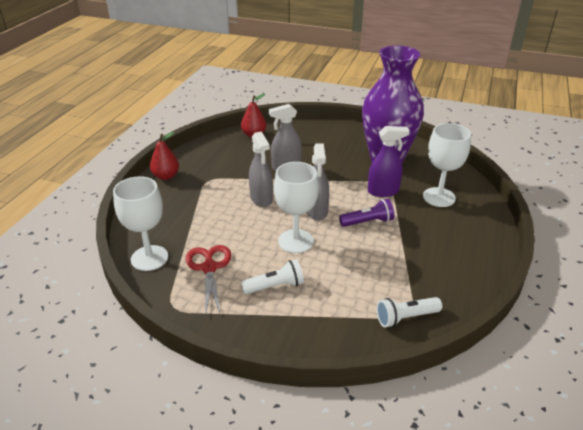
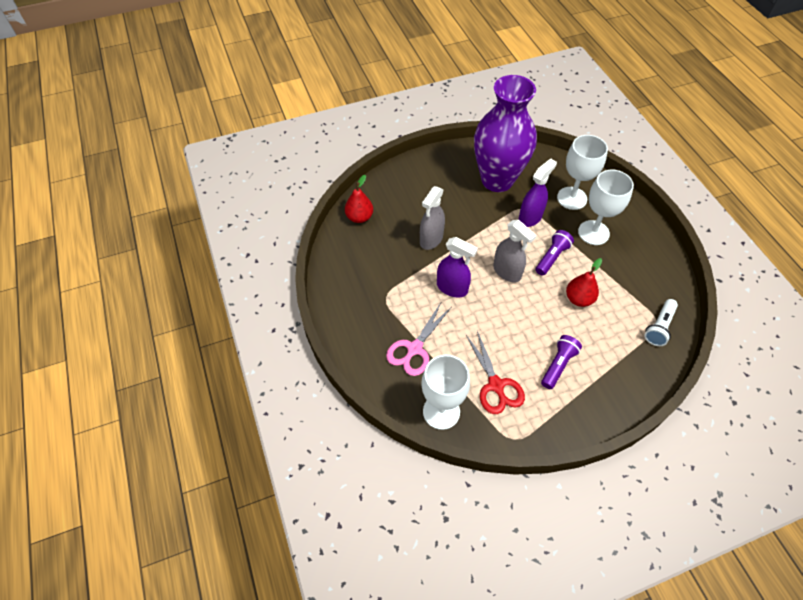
camera: 40 degrees left, 20 degrees up
red pear [150,132,179,180] -> red pear moved to [566,258,602,307]
red scissors [185,245,231,316] -> red scissors turned 150 degrees counterclockwise [466,331,525,414]
white flashlight [241,259,304,294] -> purple flashlight [541,335,582,389]
grey spray bottle [249,131,273,207] -> purple spray bottle [437,237,478,298]
white goblet [274,162,319,253] -> white goblet moved to [578,170,634,245]
none -> pink scissors [386,301,451,376]

